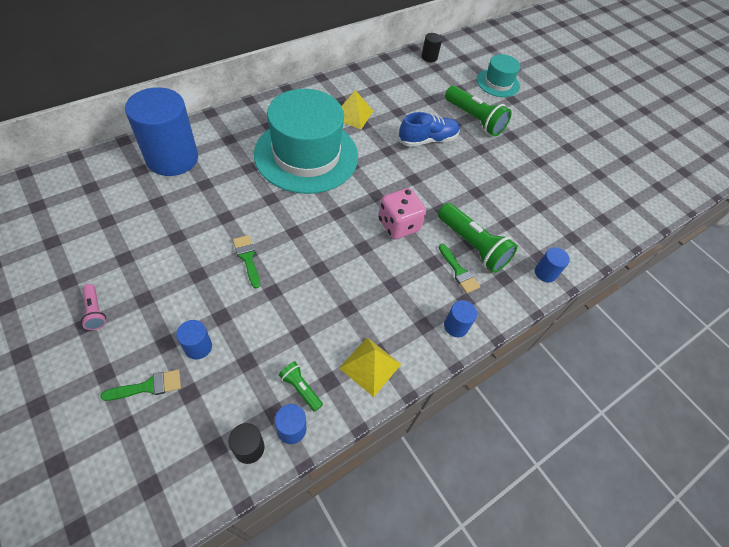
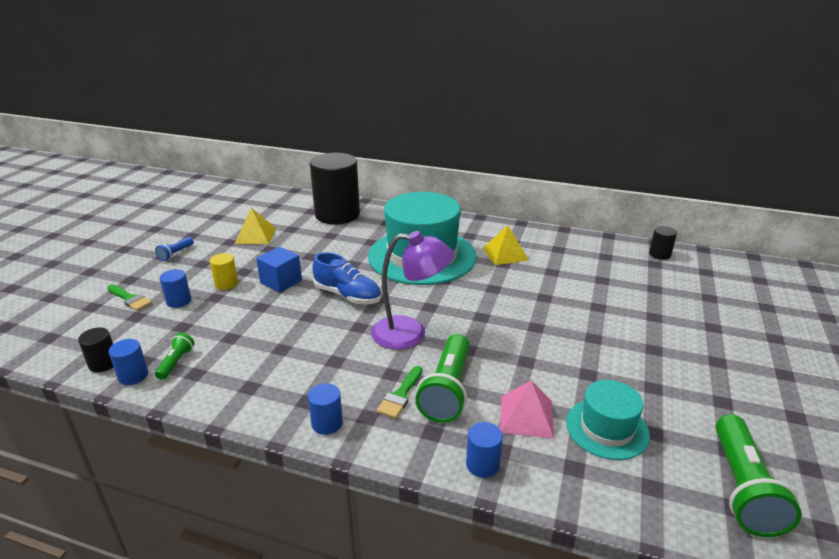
camera: 60 degrees right, 25 degrees down
pink flashlight [81,284,106,330] -> blue flashlight [155,237,194,261]
blue cylinder [125,87,198,176] -> black cylinder [310,153,360,224]
green brush [233,235,260,288] -> blue cube [256,247,302,293]
yellow pyramid [339,338,401,397] -> yellow pyramid moved to [235,208,276,244]
pink dice [378,188,426,239] -> purple lamp [371,231,454,350]
blue shoe [398,112,460,147] -> blue shoe moved to [312,252,381,304]
green flashlight [445,86,512,136] -> green flashlight moved to [715,414,802,537]
turquoise hat [477,54,520,97] -> turquoise hat moved to [566,380,650,460]
none -> yellow cylinder [209,253,238,290]
none -> pink pyramid [500,380,554,438]

